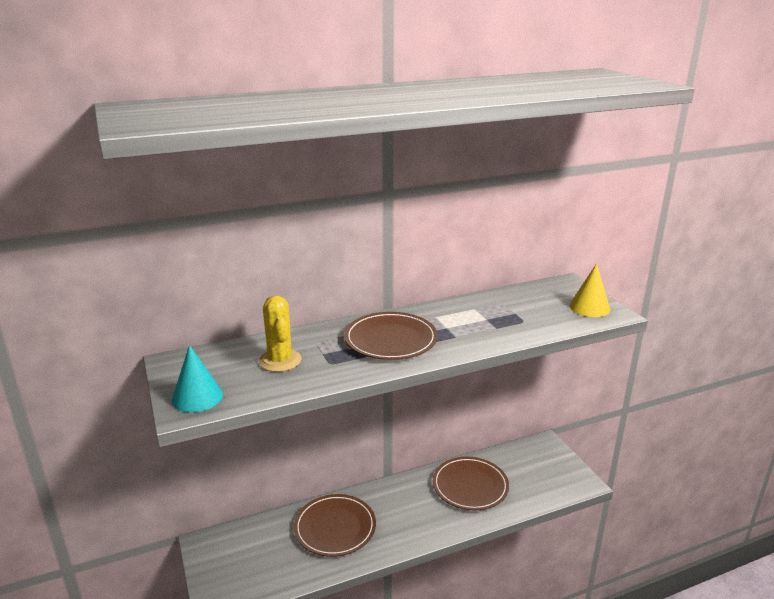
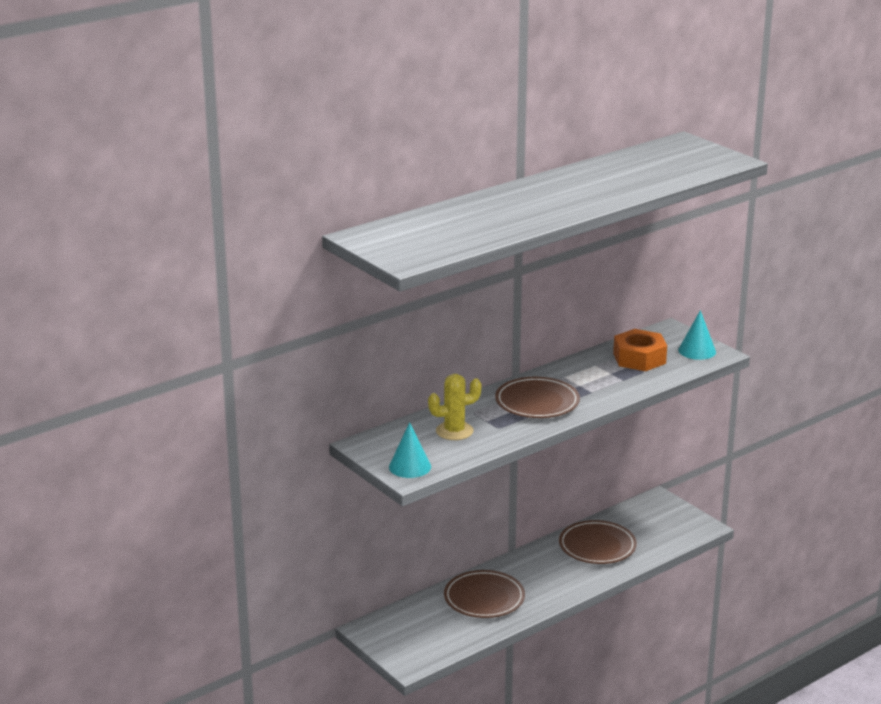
camera: 15 degrees left, 0 degrees up
yellow cactus [259,296,302,372] -> yellow cactus turned 75 degrees counterclockwise [428,374,482,440]
yellow cone [569,263,610,317] -> turquoise cone [678,310,716,360]
none -> orange nut [613,329,667,371]

